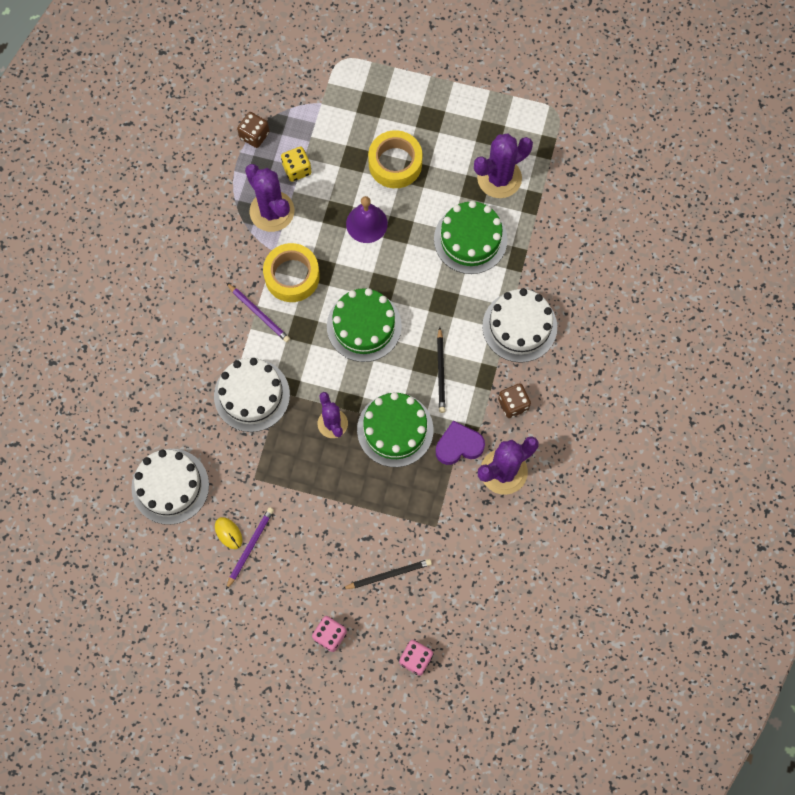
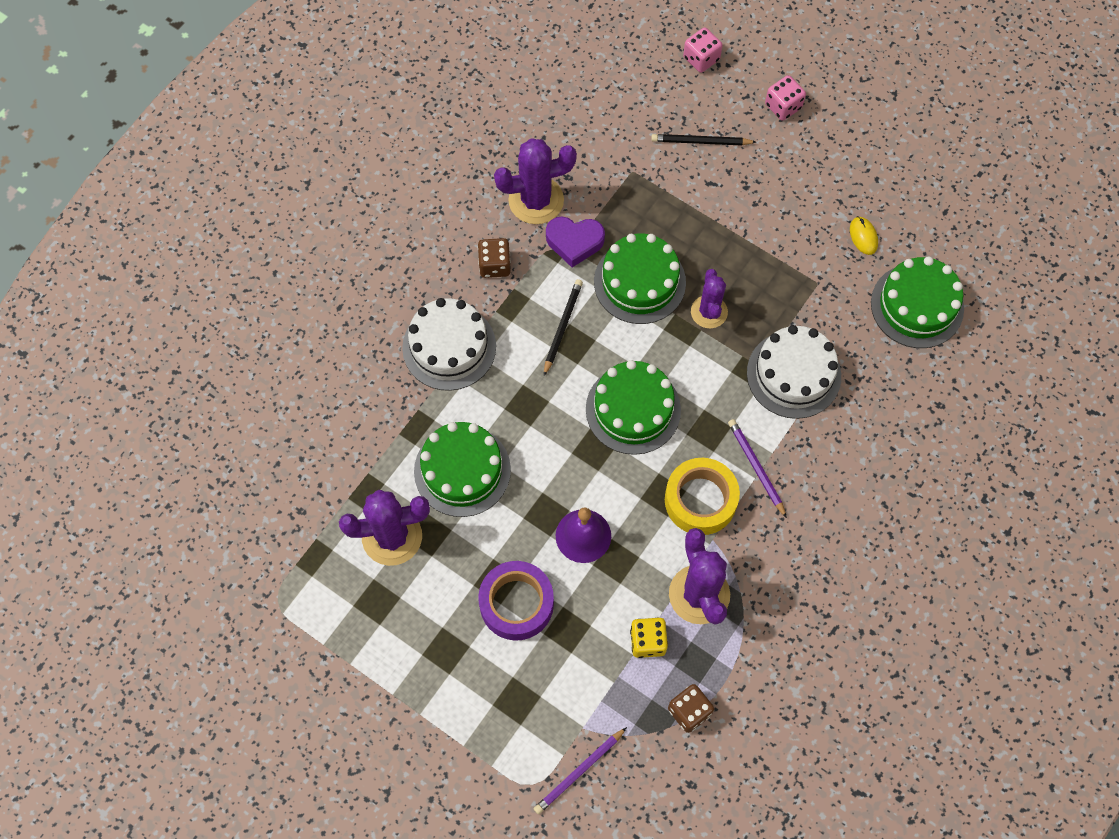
camera: 160 degrees left, 5 degrees down
white cake [131,449,209,525] -> green cake [871,256,964,348]
purple pencil [226,507,274,590] -> purple pencil moved to [534,727,627,814]
yellow tape [368,130,422,188] -> purple tape [478,561,554,641]

